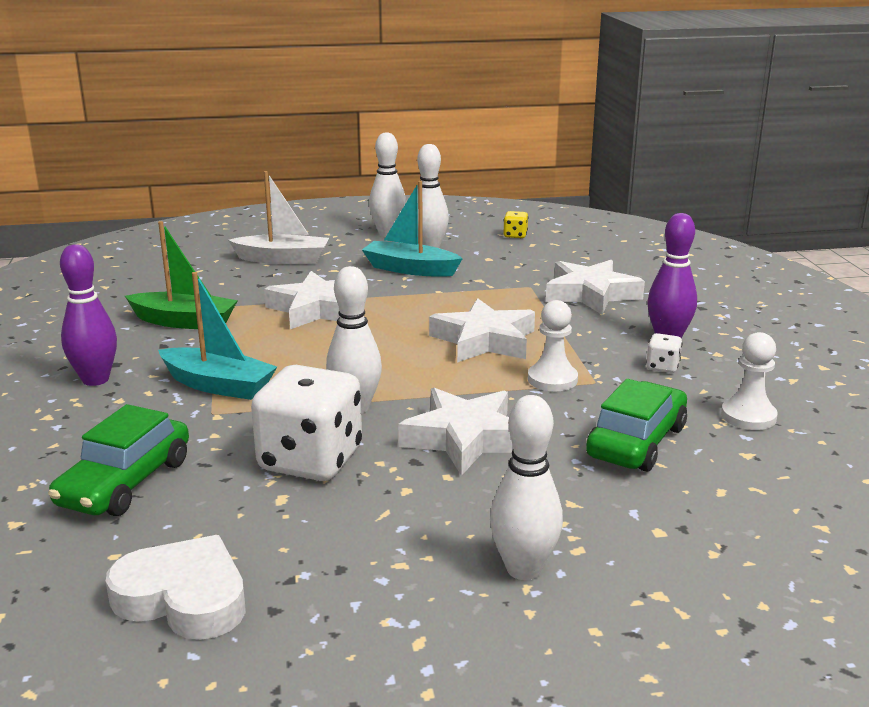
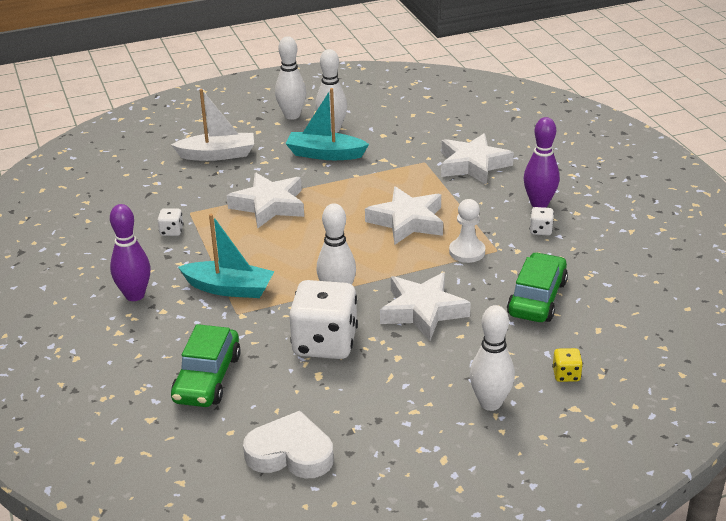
camera: 10 degrees left, 10 degrees up
green boat [125,221,238,329] -> white dice [158,208,183,236]
yellow dice [504,211,528,238] -> yellow dice moved to [552,348,583,382]
white pawn [721,332,778,430] -> none

